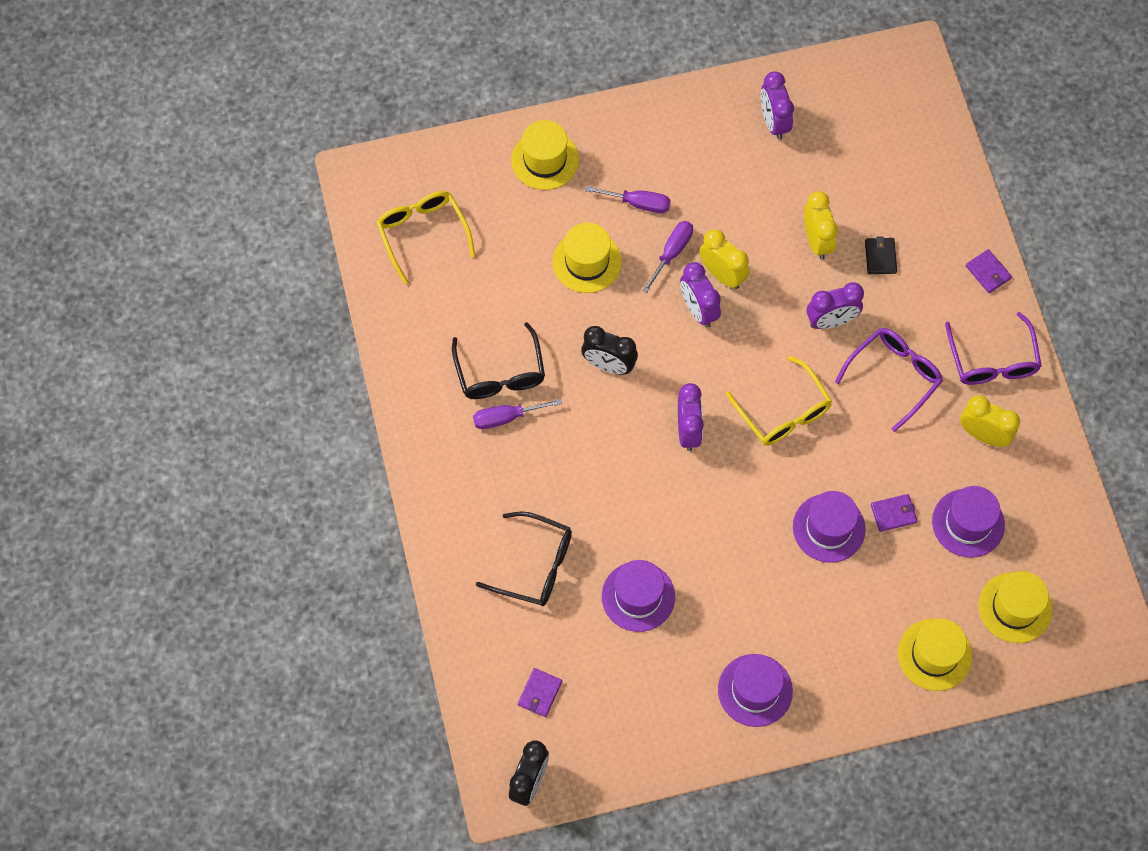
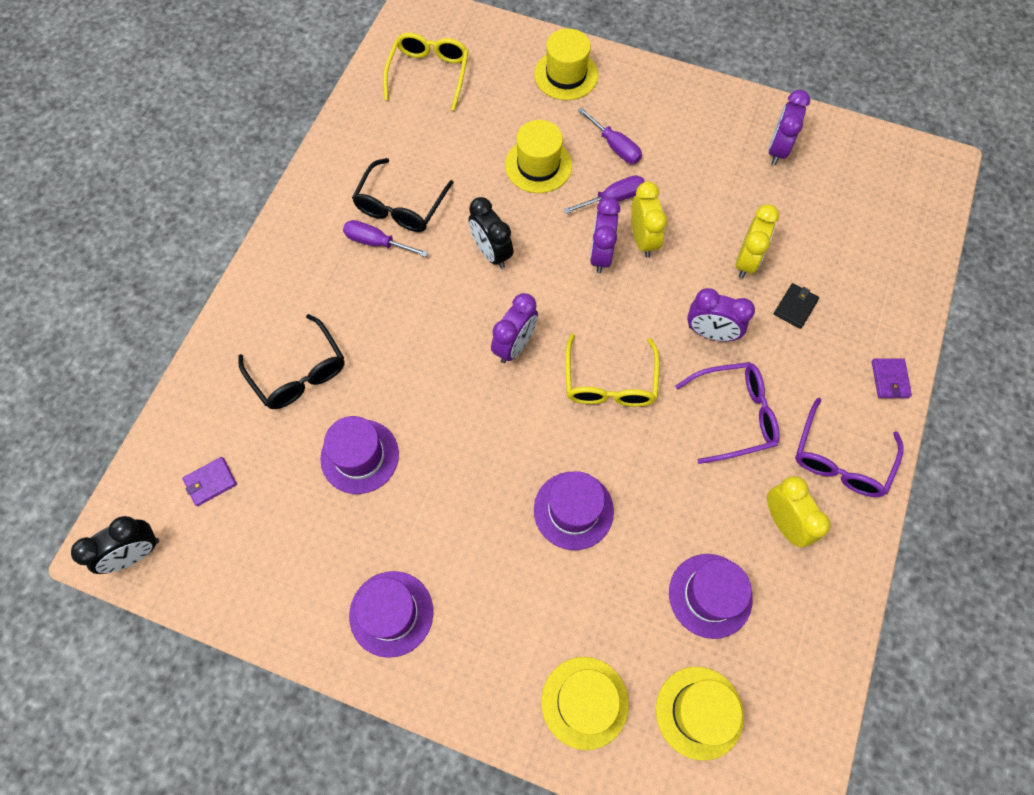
camera: 35 degrees right, 0 degrees up
purple wallet [871,494,918,532] -> none

